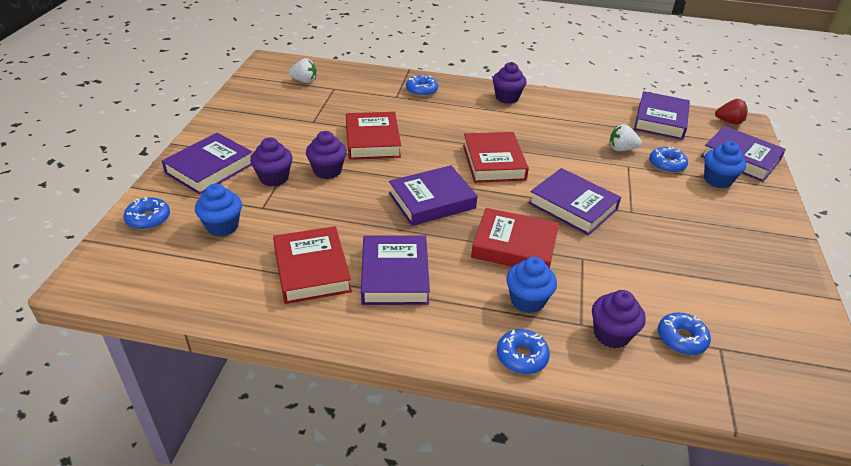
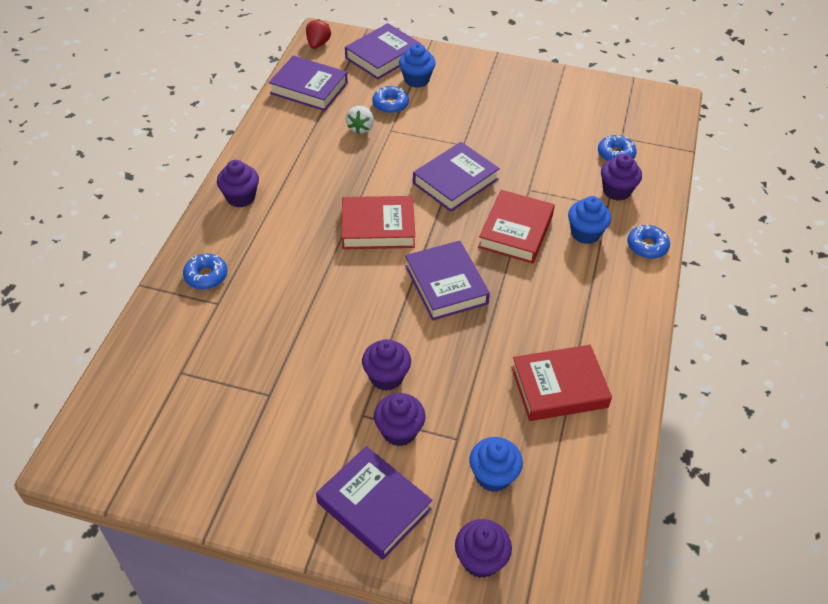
camera: 85 degrees left, 10 degrees up
blue donut [123,197,170,230] -> purple cupcake [455,519,512,578]
white strawberry [289,58,317,83] -> none
red book [346,112,401,160] -> none
purple book [361,235,430,305] -> none

